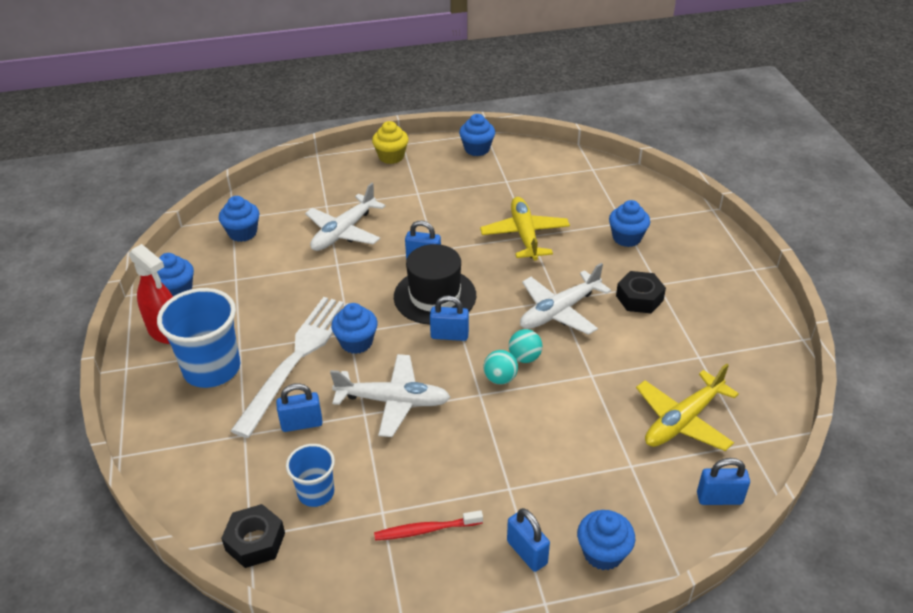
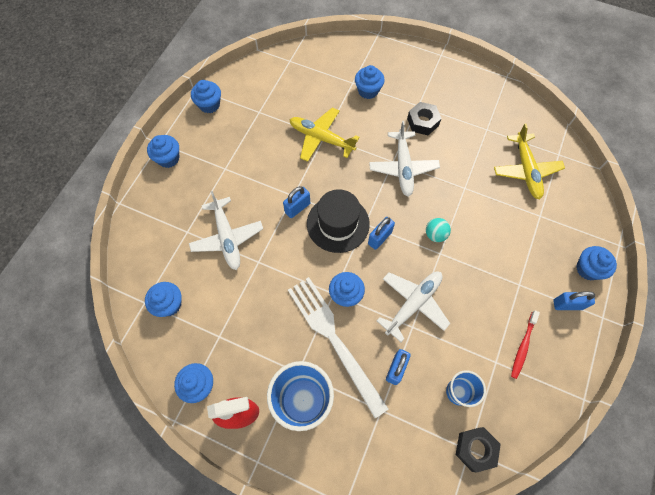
camera: 55 degrees left, 25 degrees up
yellow cupcake [372,121,408,164] -> blue cupcake [147,135,179,168]
turquoise ball [509,329,542,363] -> none
blue padlock [697,458,750,505] -> none

